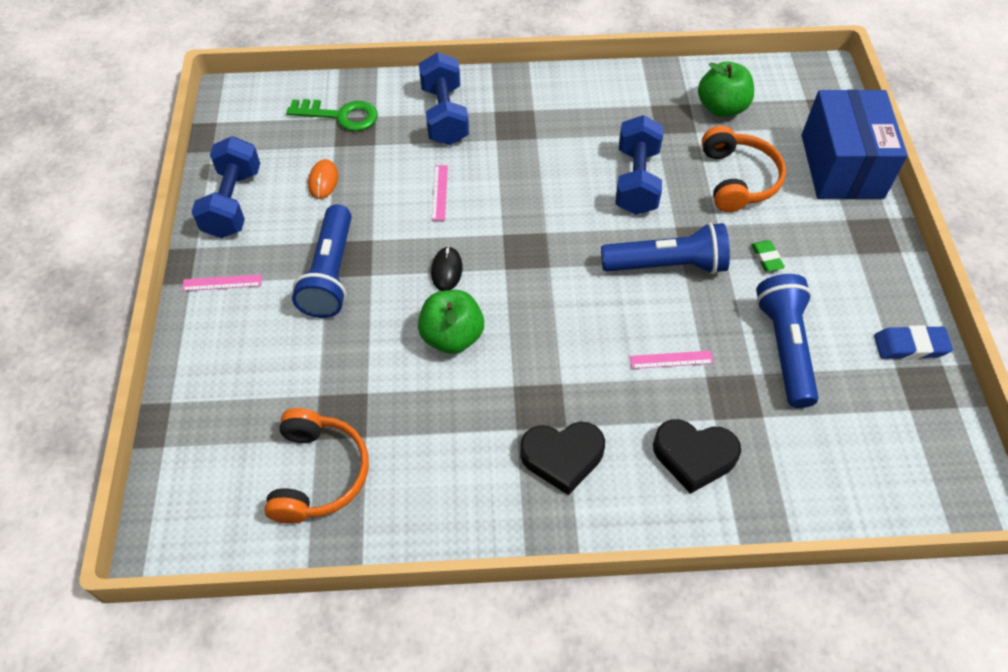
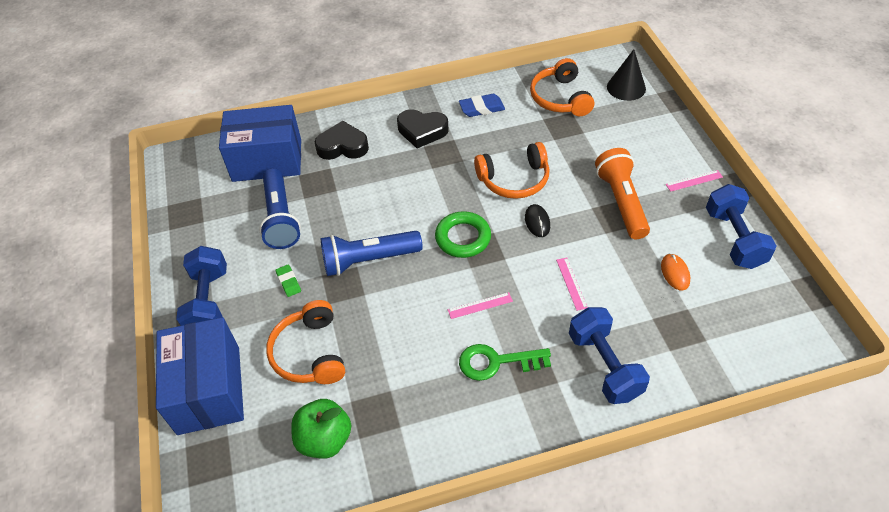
camera: 170 degrees right, 5 degrees down
green key [286,99,378,131] -> green key moved to [459,344,551,381]
blue flashlight [292,204,352,318] -> orange flashlight [595,148,650,239]
green apple [418,290,484,354] -> orange headphones [474,142,549,199]
black heart [520,422,605,495] -> black heart turned 150 degrees counterclockwise [397,109,448,148]
blue dumbbell [615,115,663,215] -> blue dumbbell moved to [176,246,227,326]
pink ruler [630,351,714,369] -> pink ruler moved to [448,292,513,319]
blue eraser [874,325,953,360] -> blue eraser moved to [459,94,505,117]
none -> blue box [219,105,301,182]
none -> green ring [435,211,491,258]
none -> black cone [607,49,646,101]

